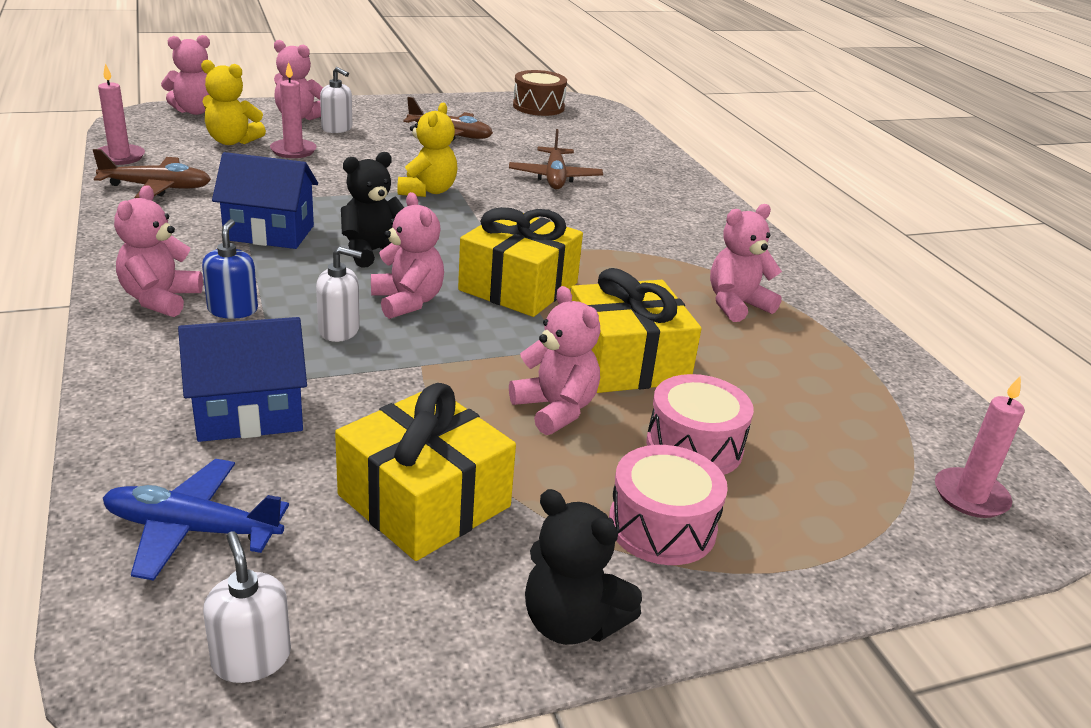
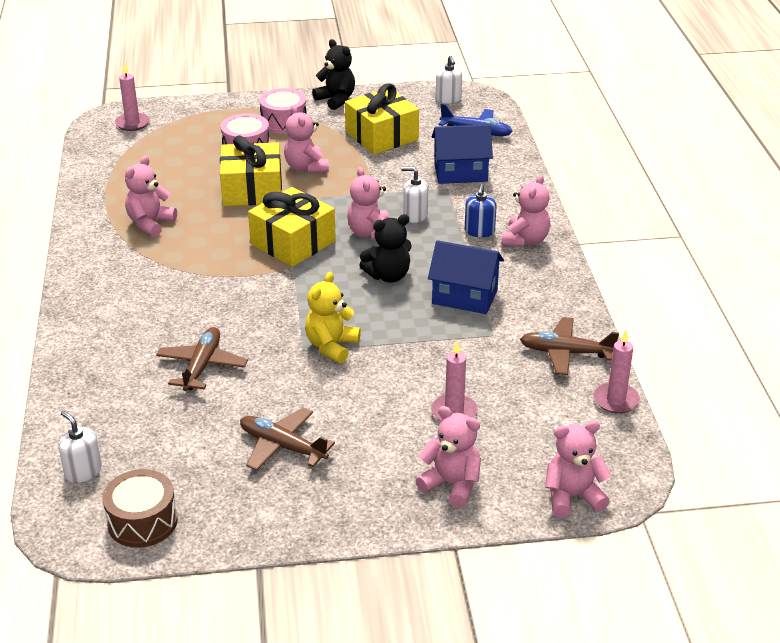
camera: 165 degrees left, 5 degrees up
yellow teddy bear [201,60,266,145] -> none
white soap dispenser [320,67,352,133] -> white soap dispenser moved to [59,410,102,483]
pink teddy bear [710,204,782,322] -> pink teddy bear turned 135 degrees clockwise [125,156,177,237]

